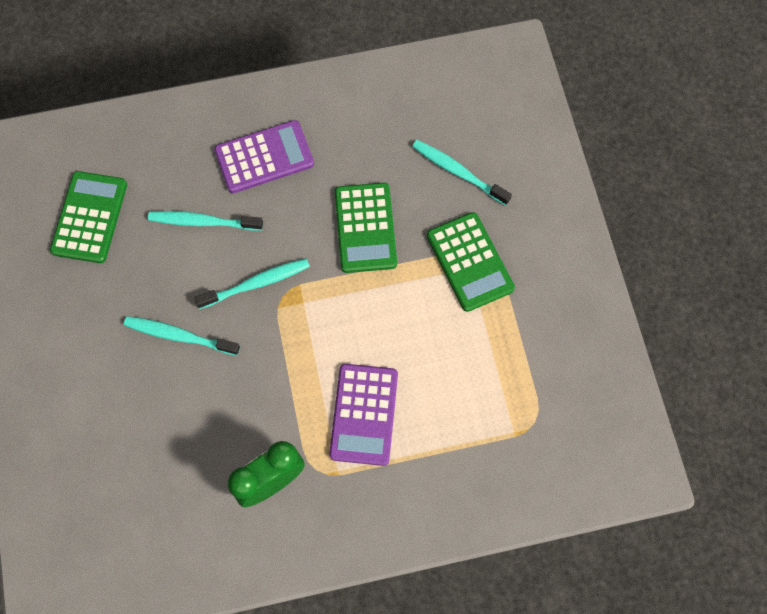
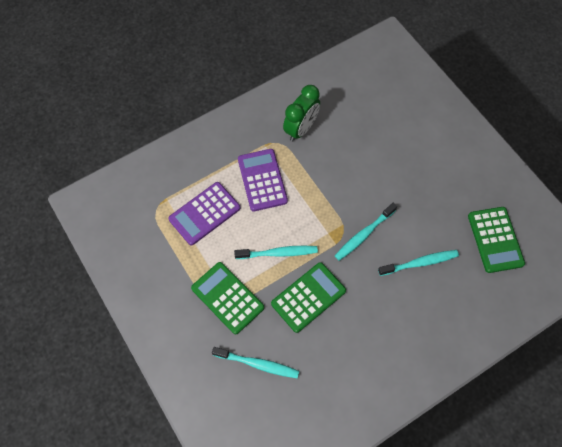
camera: 160 degrees right, 5 degrees down
turquoise toothbrush [124,316,240,356] -> turquoise toothbrush moved to [234,246,318,259]
purple calculator [214,120,314,193] -> purple calculator moved to [168,182,241,245]
green calculator [335,183,397,273] -> green calculator turned 75 degrees clockwise [271,262,346,333]

